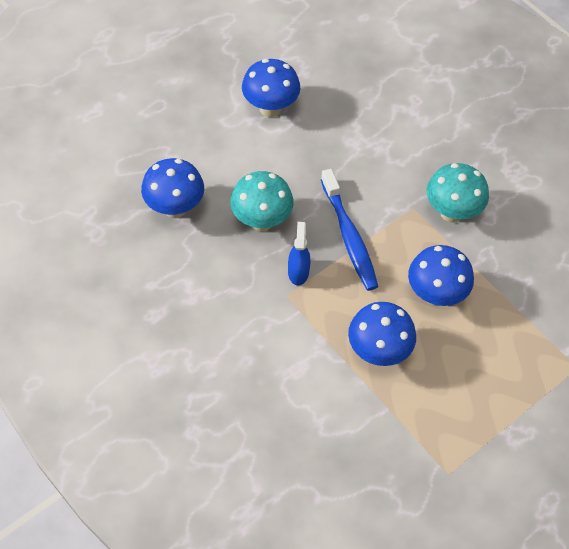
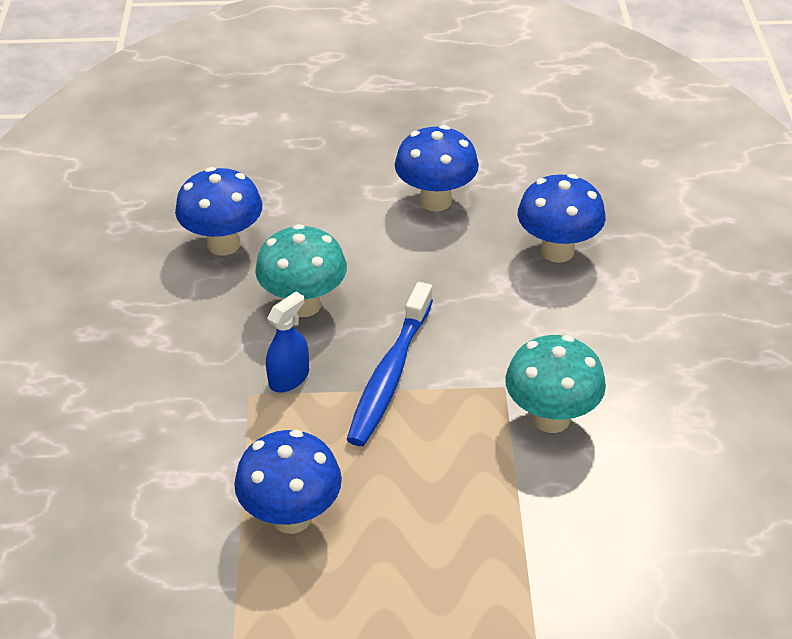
camera: 40 degrees right, 15 degrees down
blue mushroom [408,245,474,306] -> blue mushroom moved to [518,174,606,263]

